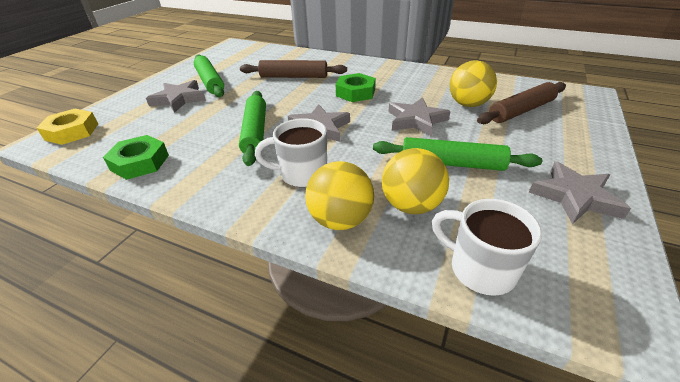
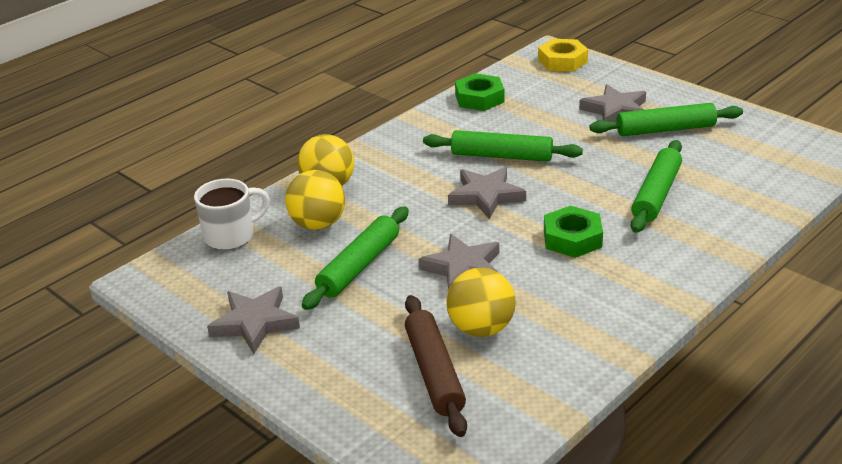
camera: 110 degrees right, 5 degrees down
brown rolling pin [240,60,347,78] -> green rolling pin [631,140,682,233]
white mug [255,118,327,187] -> none

